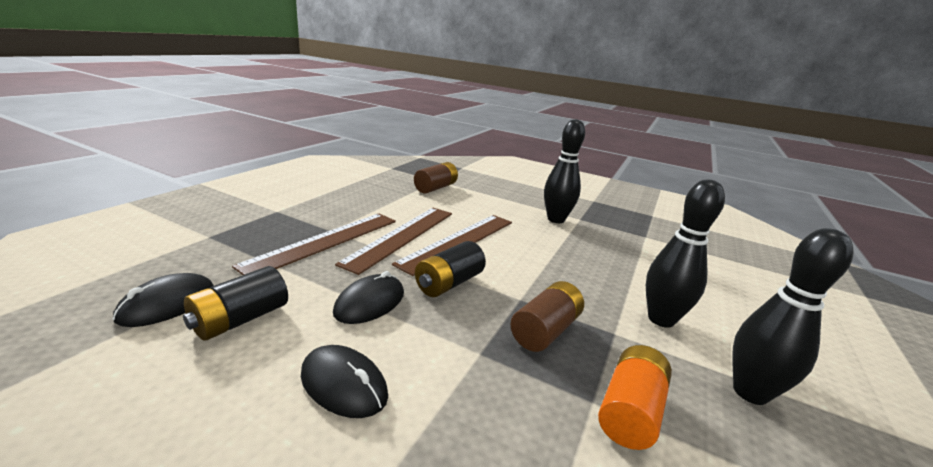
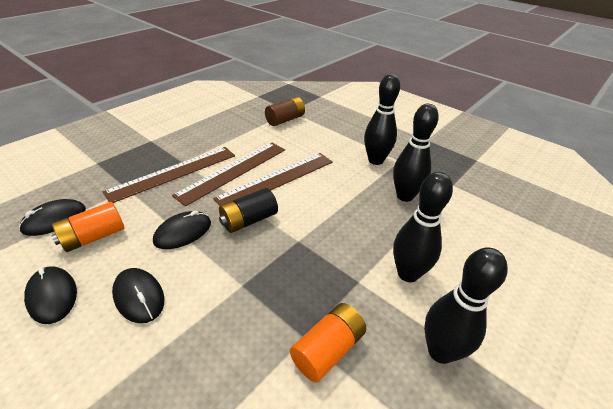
camera: 15 degrees right, 15 degrees up
black battery [183,266,288,340] -> orange battery [51,202,124,252]
brown battery [511,281,584,352] -> none
none -> black mouse [24,266,77,324]
none -> black bowling pin [393,104,439,202]

